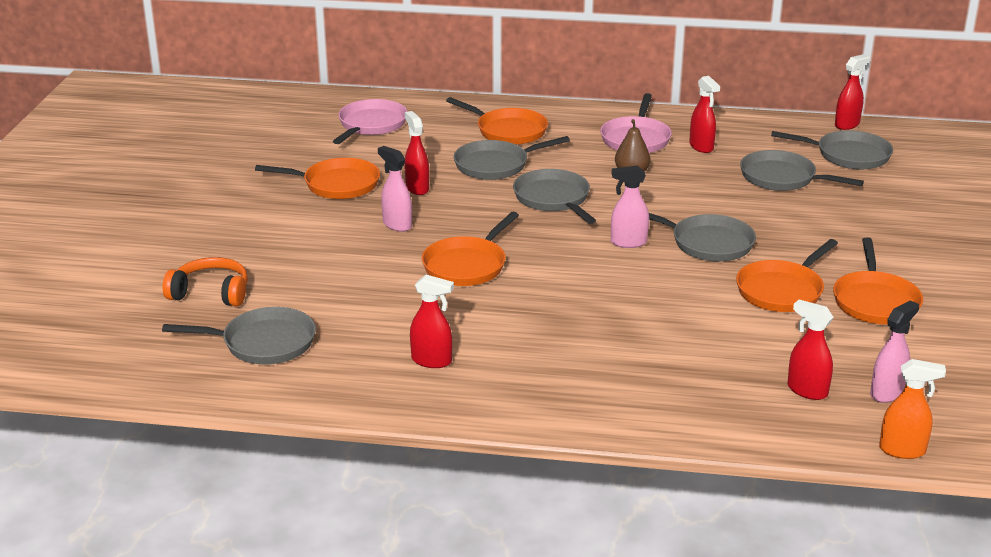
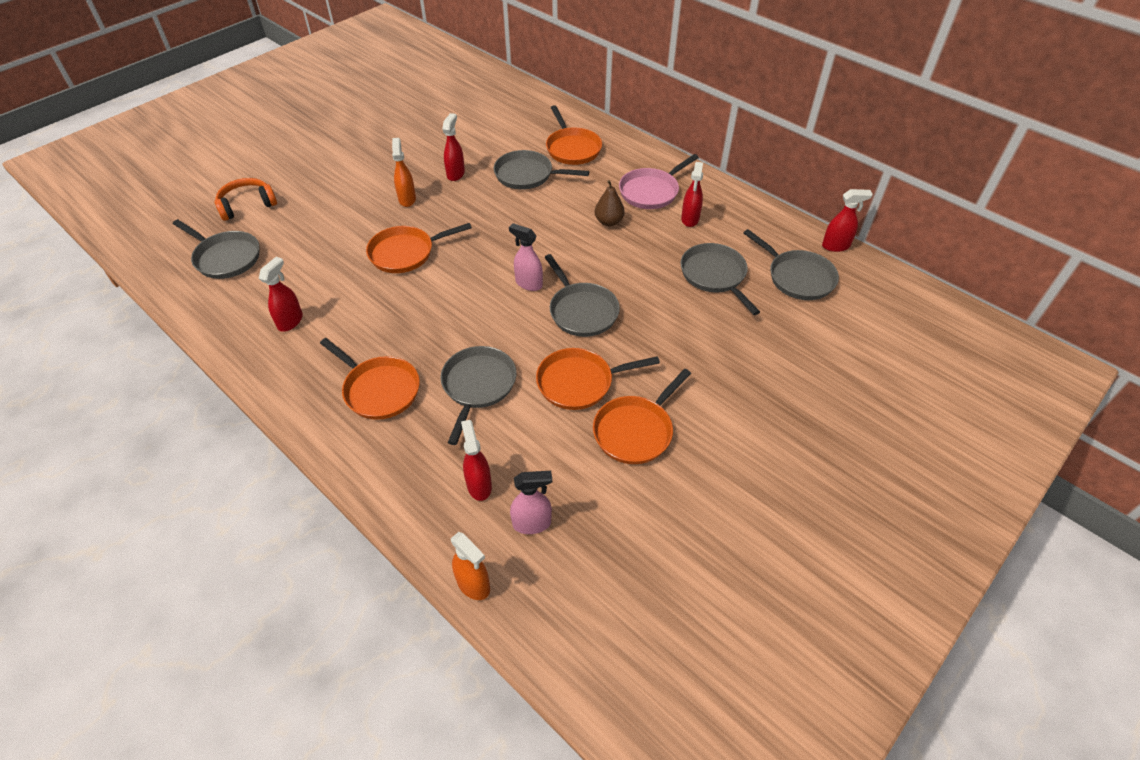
camera: 35 degrees right, 20 degrees up
orange headphones [163,257,248,307] -> orange headphones turned 75 degrees counterclockwise [214,178,277,221]
orange pan [255,158,380,199] -> orange pan moved to [320,338,420,420]
pink pan [333,99,408,144] -> none
pink spray bottle [378,146,412,232] -> orange spray bottle [392,138,416,207]
red spray bottle [410,275,454,368] -> red spray bottle turned 120 degrees counterclockwise [259,257,303,332]
grey pan [513,169,596,224] -> grey pan moved to [441,346,516,445]

